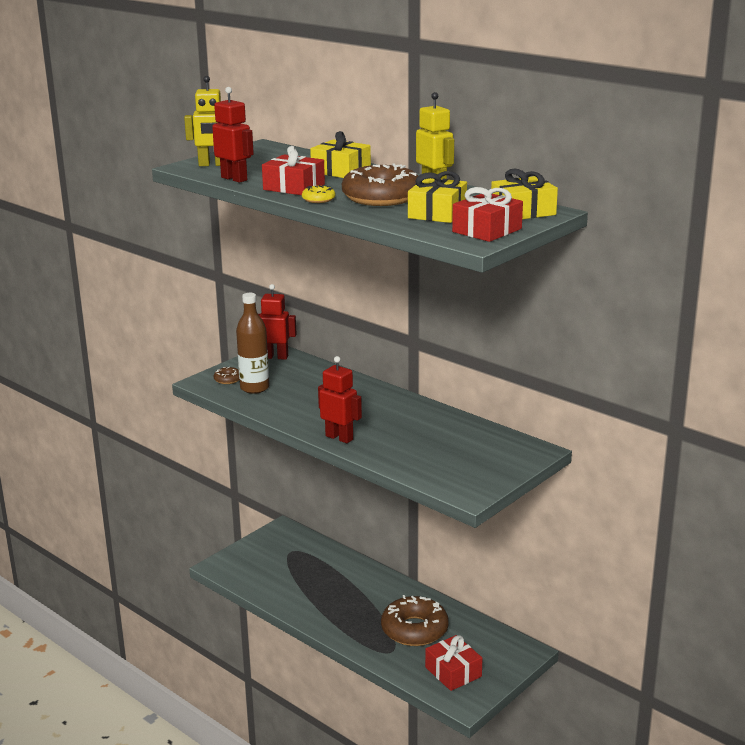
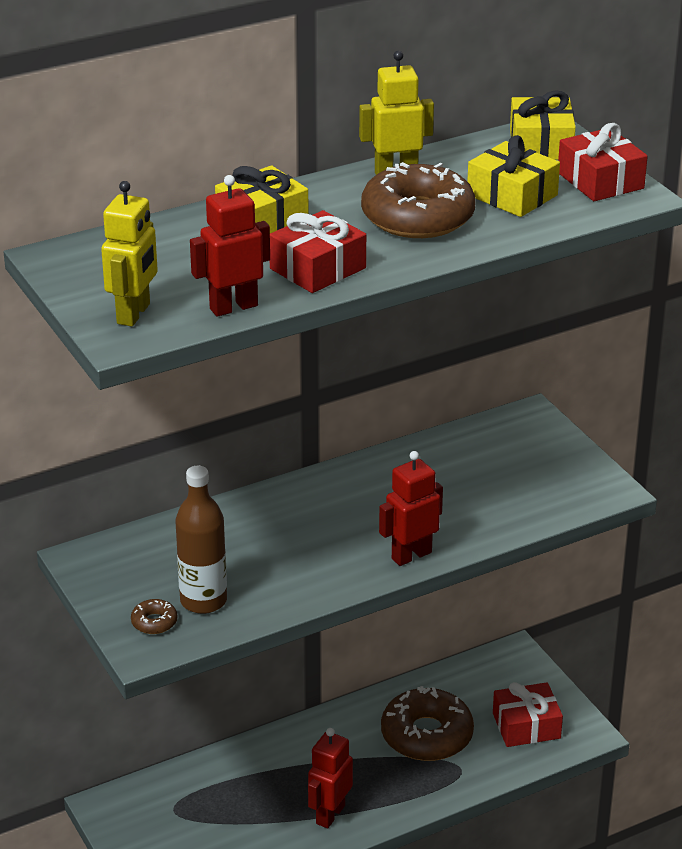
camera: 70 degrees left, 10 degrees up
red robot [258,284,296,360] -> red robot moved to [308,728,353,828]
yellow donut [302,185,335,203] -> none

